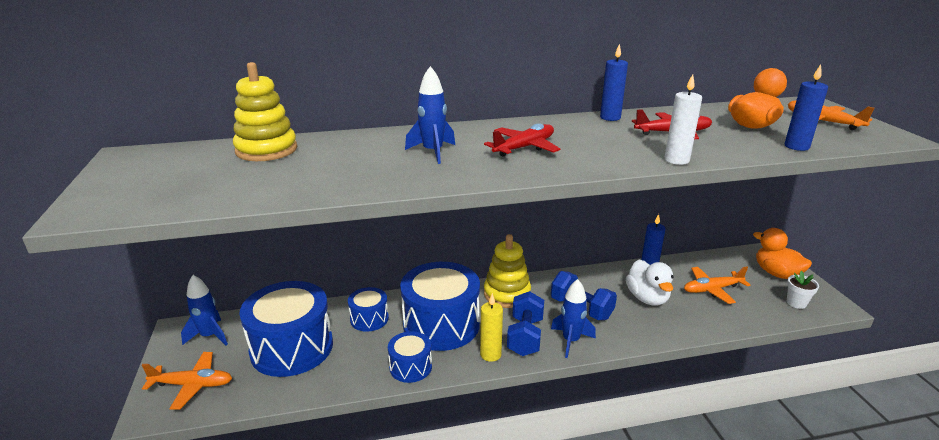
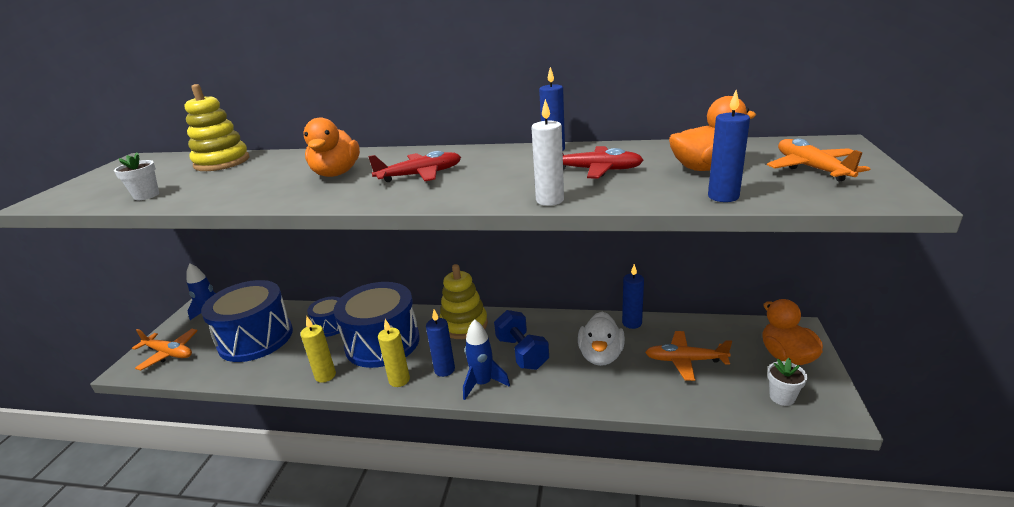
camera: 25 degrees right, 0 degrees up
blue drum [388,331,432,383] -> yellow candle [300,316,336,383]
blue rocket [405,66,455,164] -> orange duck [303,117,360,177]
blue dumbbell [507,291,544,356] -> blue candle [426,310,455,377]
none -> white flower pot [114,153,159,200]

